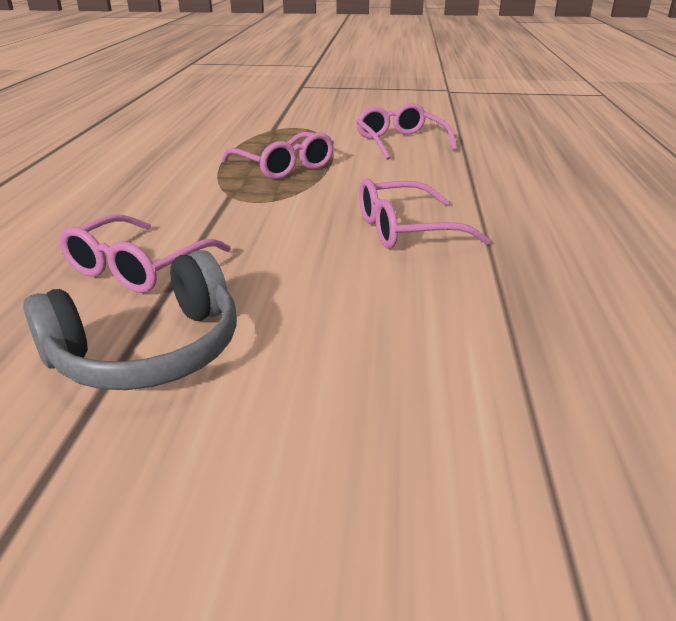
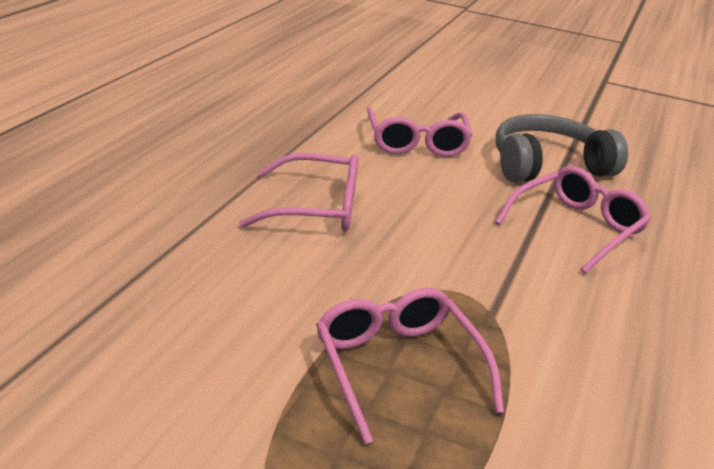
camera: 165 degrees left, 0 degrees up
pink glasses [356,103,457,160] -> pink glasses moved to [367,107,473,157]

